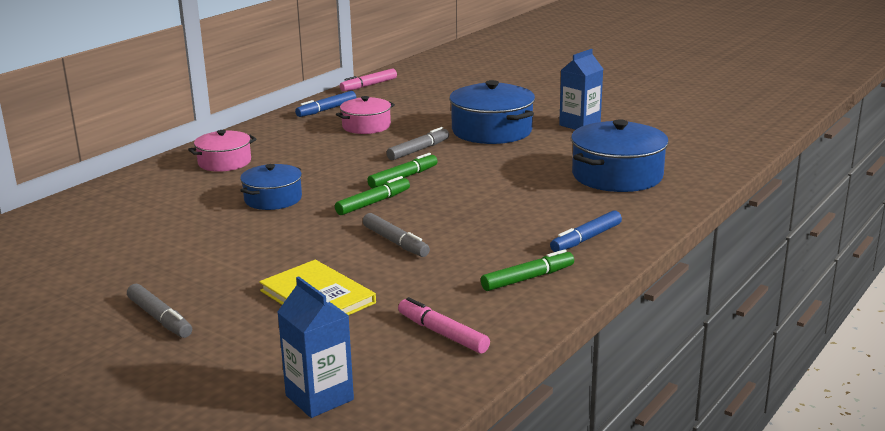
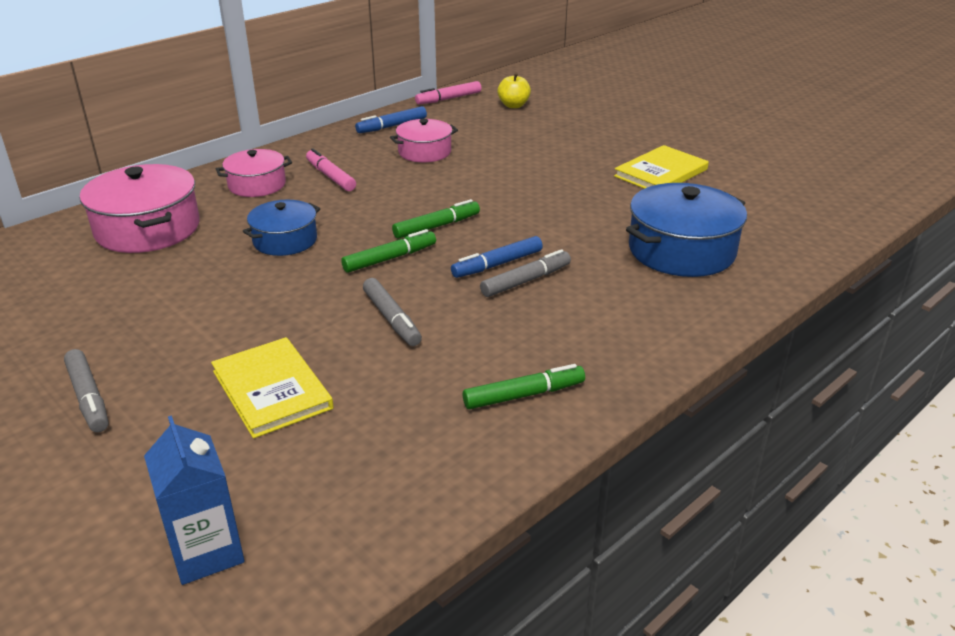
camera: 10 degrees right, 10 degrees up
grey marker [386,127,449,160] -> grey marker moved to [480,249,571,297]
pink marker [398,297,490,354] -> pink marker moved to [306,148,356,191]
blue pot [449,80,535,144] -> none
blue marker [550,210,622,252] -> blue marker moved to [451,236,543,278]
blue carton [559,49,603,130] -> yellow book [614,145,709,189]
none -> pink pot [80,164,200,253]
none -> yellow apple [497,73,531,108]

